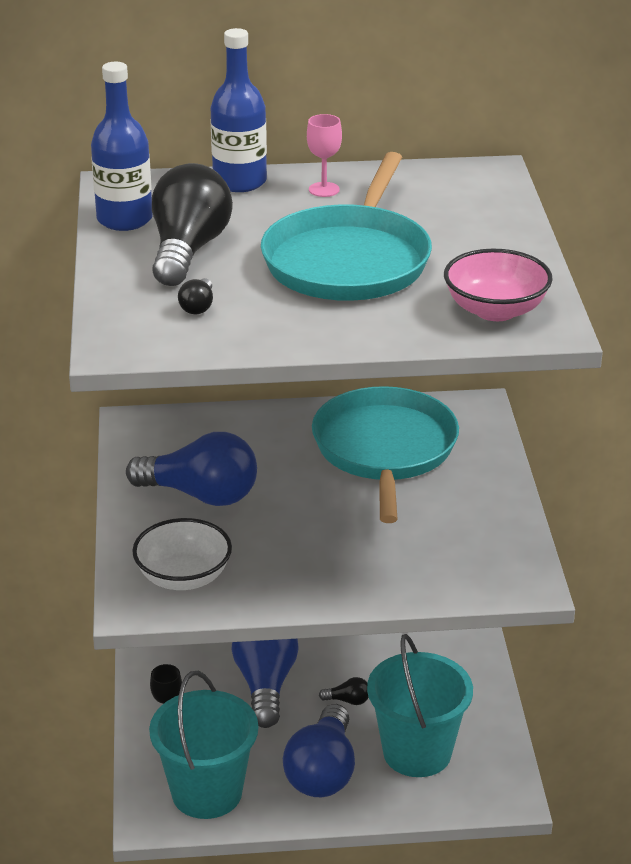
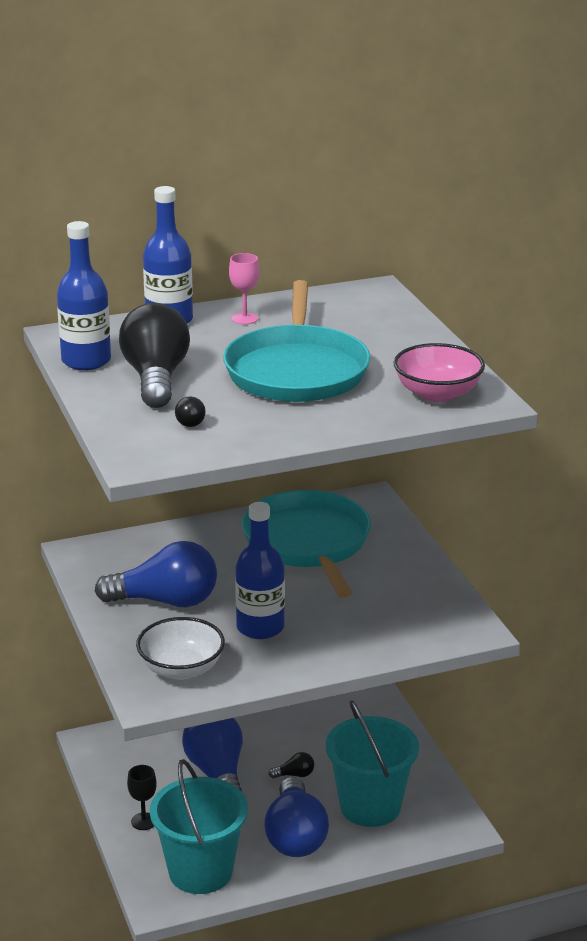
camera: 15 degrees left, 5 degrees down
none -> blue bottle [235,502,285,639]

